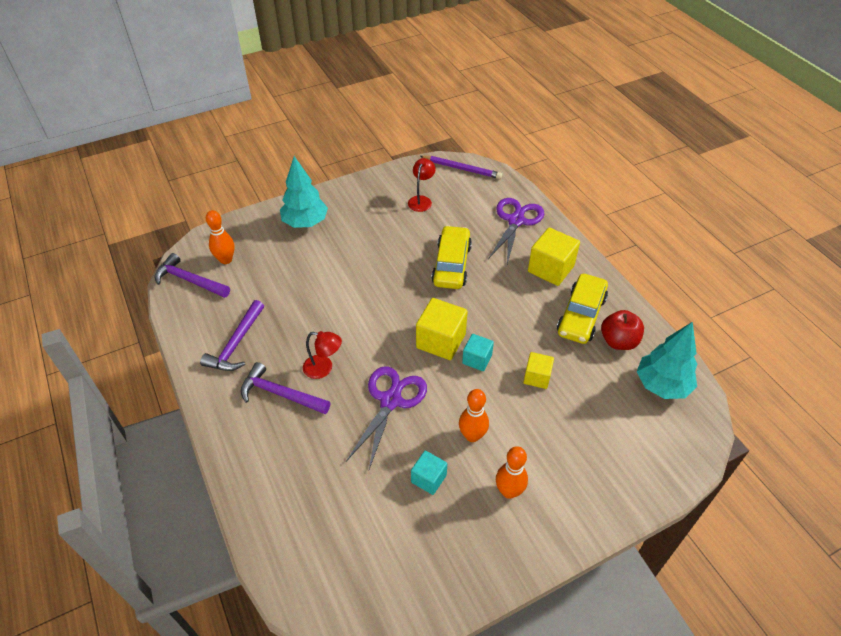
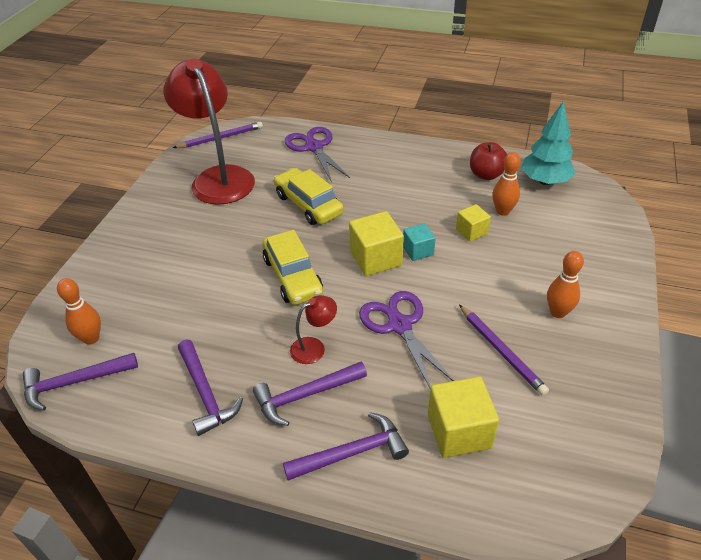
camera: 45 degrees left, 5 degrees down
turquoise tree [280,156,328,228] -> none
red lamp [408,158,436,212] -> red lamp [164,58,255,205], size x2.36
turquoise cube [411,450,447,495] -> purple pencil [459,304,549,396]
orange bowling pin [459,389,489,442] -> orange bowling pin moved to [492,152,521,216]
yellow cube [528,228,580,286] -> yellow cube moved to [428,376,499,458]
yellow car [557,274,608,344] -> yellow car moved to [263,230,323,305]
none -> purple hammer [283,412,409,480]

